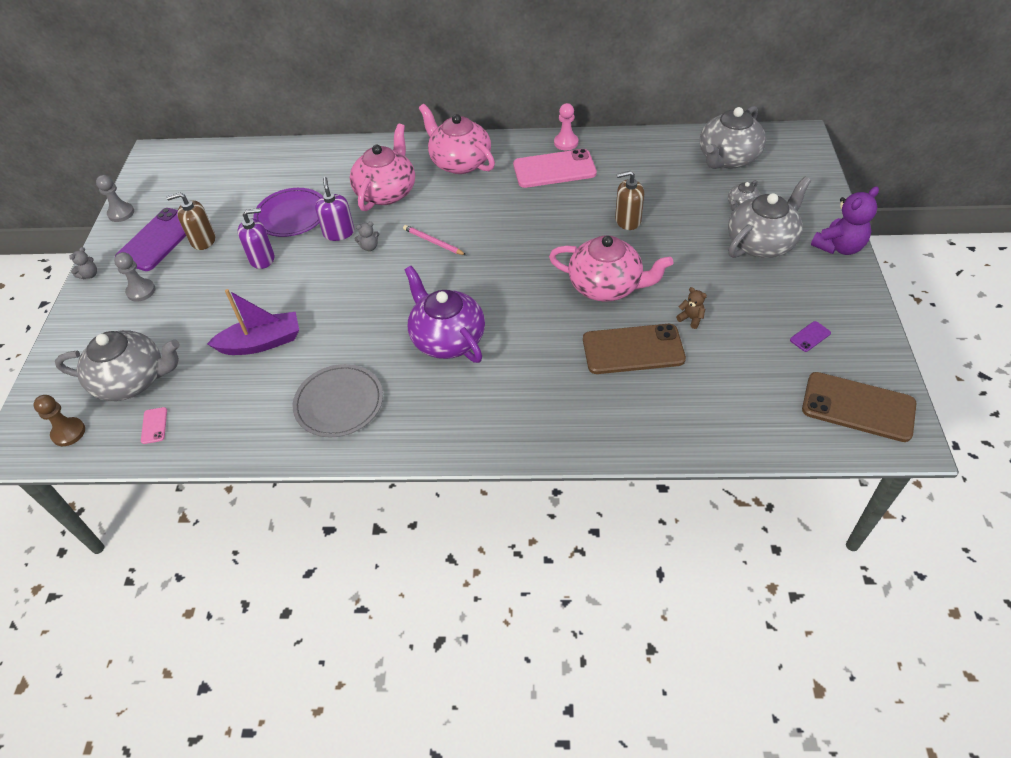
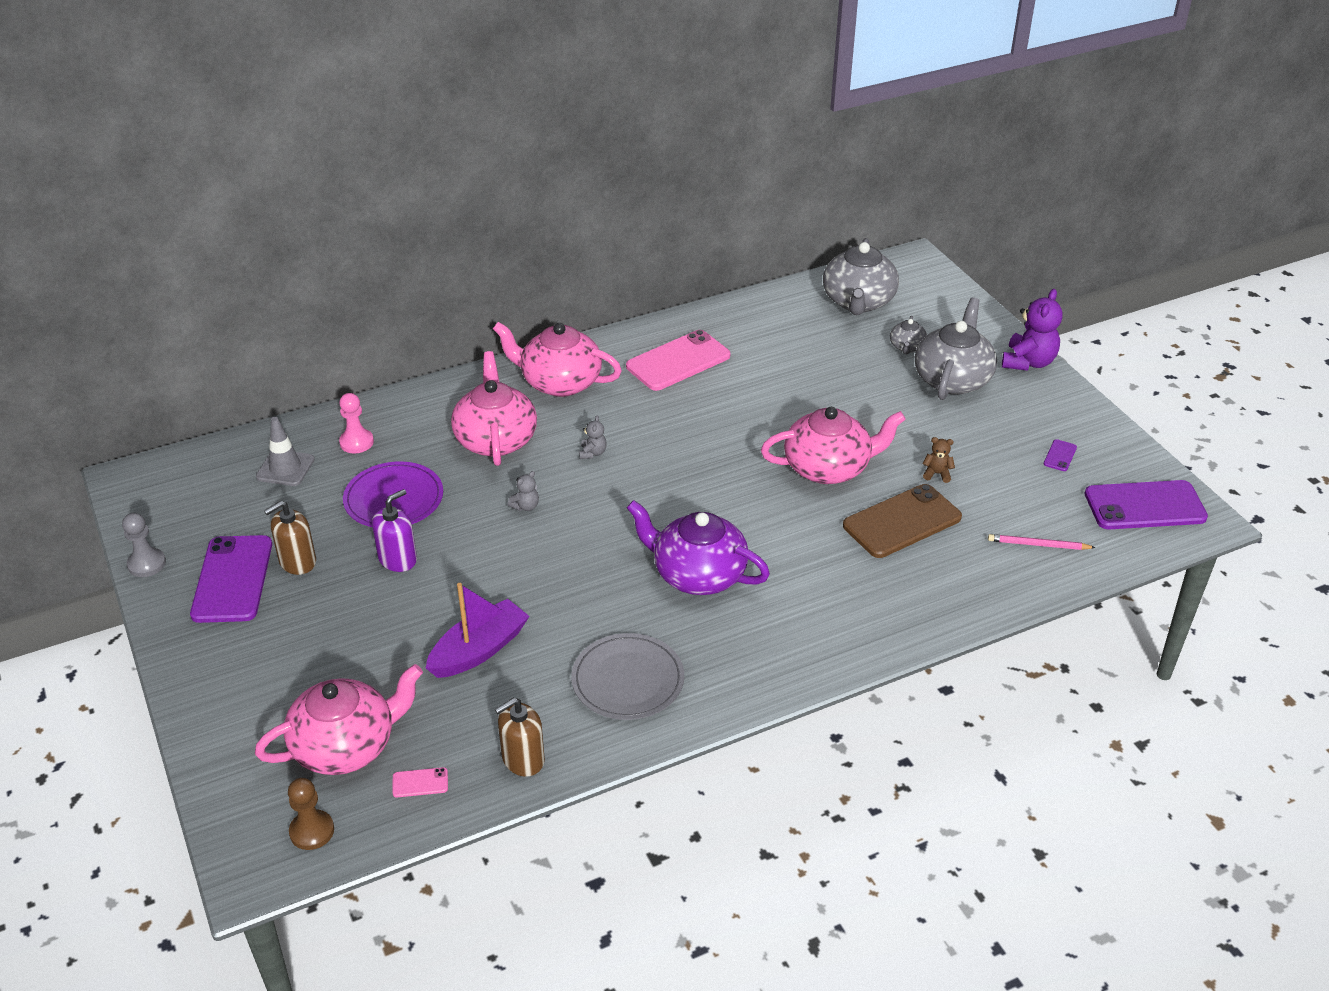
camera: 30 degrees left, 10 degrees down
grey teapot [55,330,180,401] -> pink teapot [255,664,423,775]
grey teddy bear [69,247,97,279] -> grey teddy bear moved to [579,415,607,459]
grey pawn [114,252,156,302] -> none
pink phone [141,407,167,444] -> pink phone turned 60 degrees counterclockwise [392,767,448,797]
purple soap dispenser [315,177,354,241] -> none
pink pencil [403,225,466,255] -> pink pencil moved to [988,534,1096,550]
pink pawn [554,103,579,150] -> pink pawn moved to [339,393,374,453]
brown soap dispenser [615,171,644,230] -> brown soap dispenser moved to [495,698,545,777]
brown phone [802,372,916,442] -> purple phone [1085,480,1208,529]
none -> grey traffic cone [256,417,315,486]

